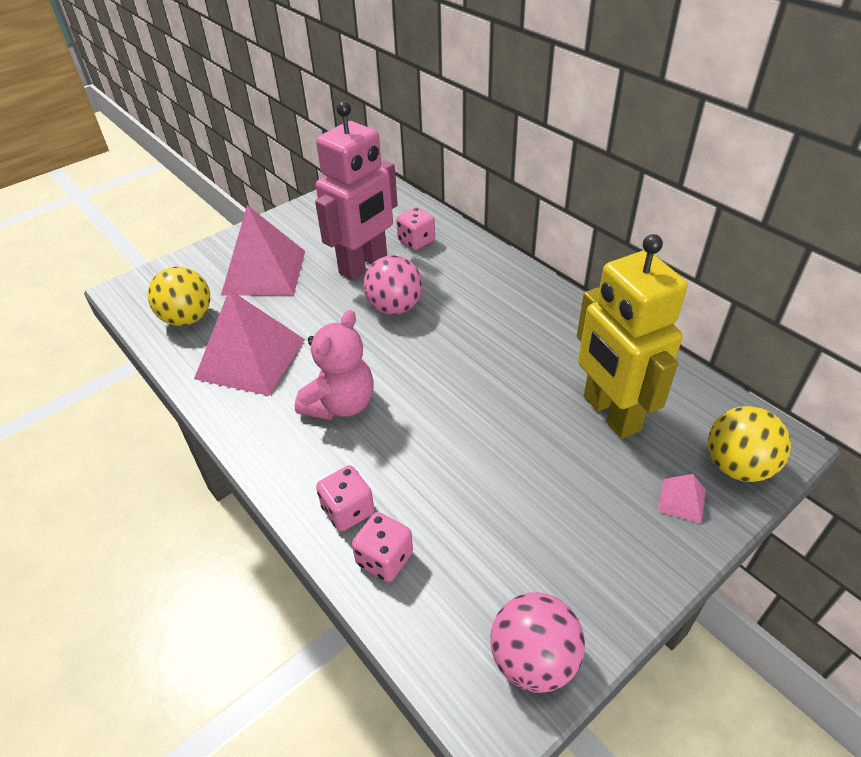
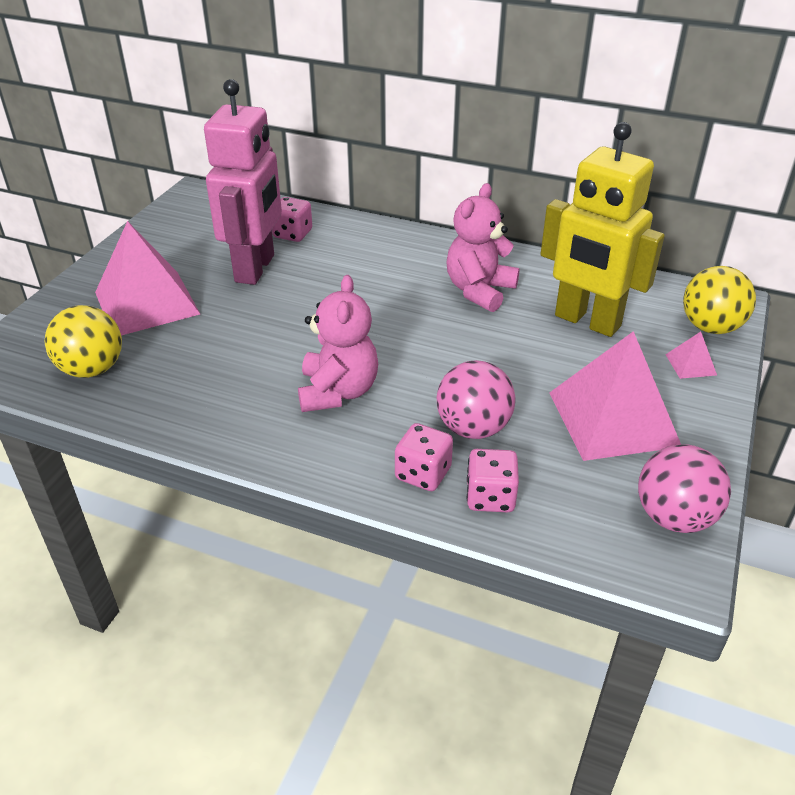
camera: 30 degrees left, 5 degrees down
pink pyramid [194,289,305,396] -> pink pyramid moved to [550,331,681,461]
pink ball [363,255,422,315] -> pink ball moved to [436,360,515,439]
none -> pink teddy bear [446,183,520,312]

